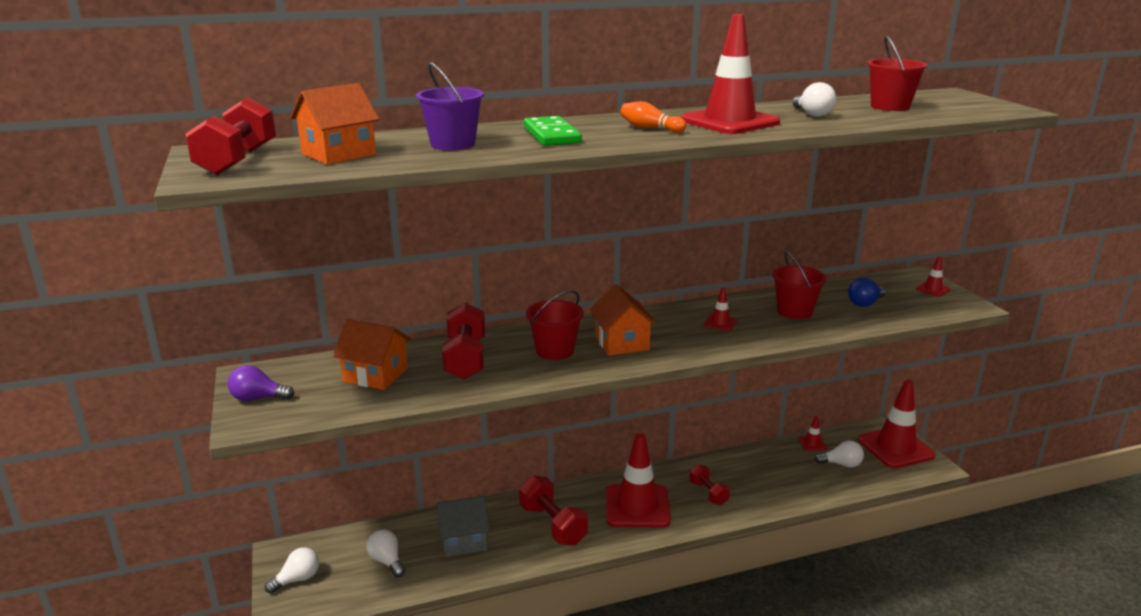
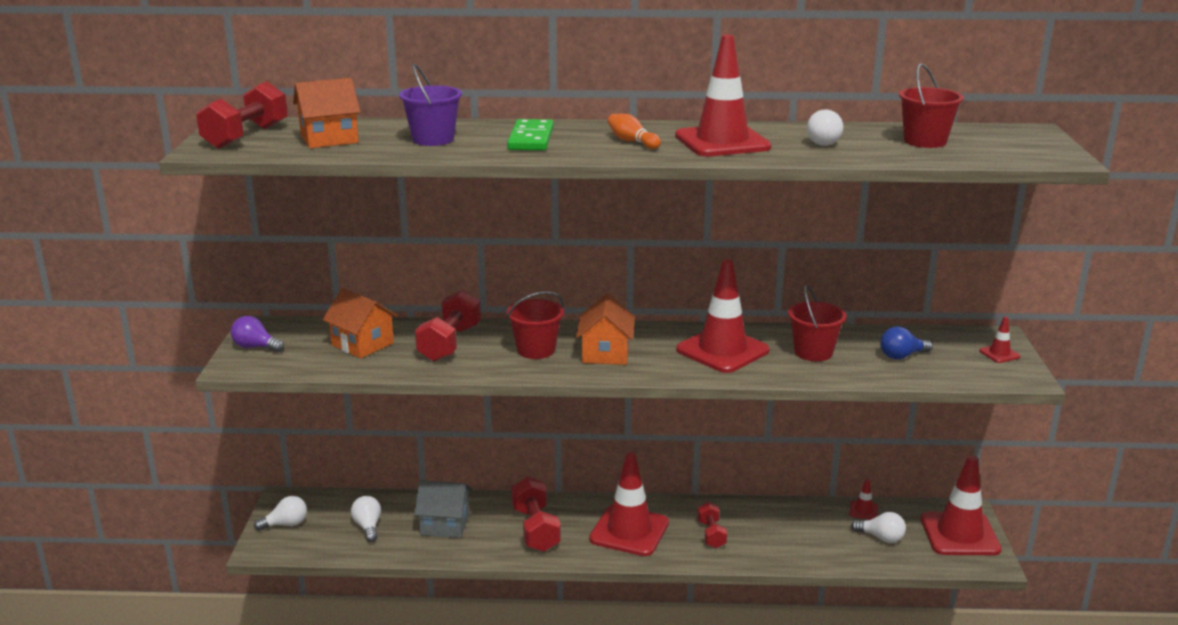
camera: 20 degrees right, 0 degrees up
red traffic cone [704,287,737,331] -> red traffic cone [676,259,770,373], size x2.39

